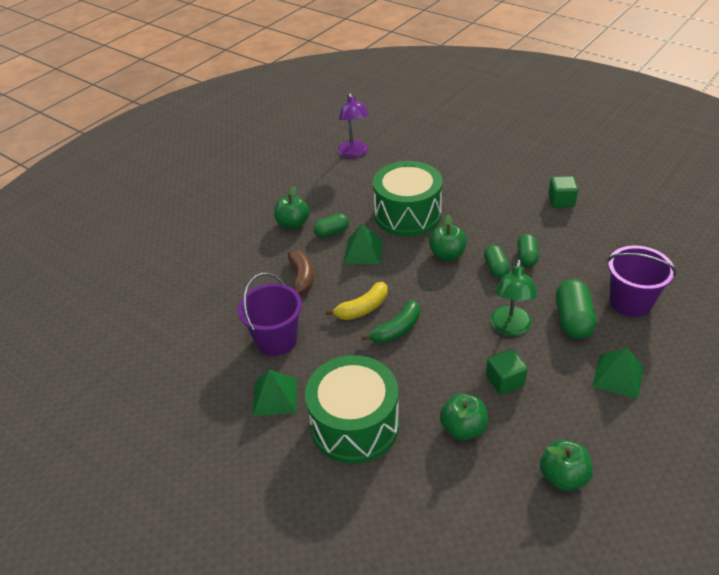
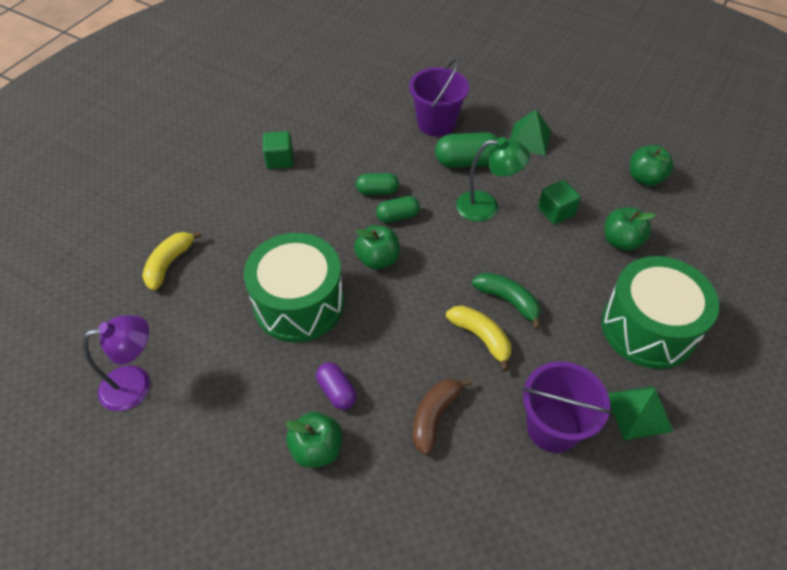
camera: 100 degrees left, 10 degrees up
brown banana [288,250,313,294] -> brown banana turned 45 degrees counterclockwise [413,378,472,455]
green capsule [314,213,349,238] -> purple capsule [316,362,357,410]
green pyramid [344,224,383,264] -> none
none -> yellow banana [142,231,202,290]

